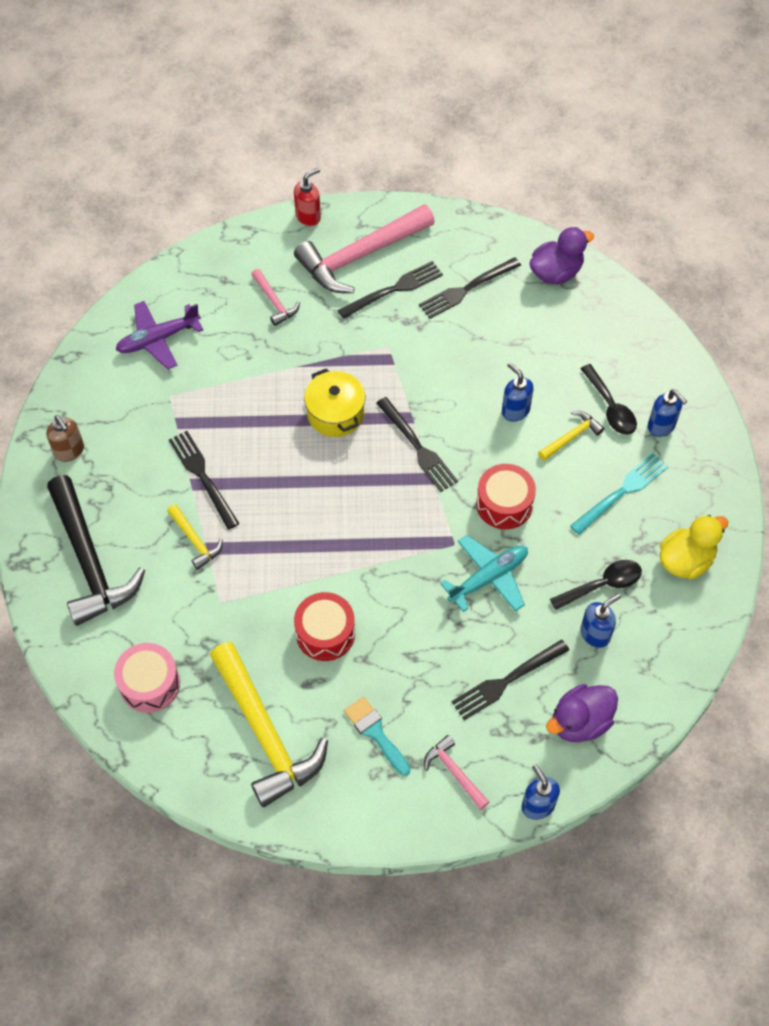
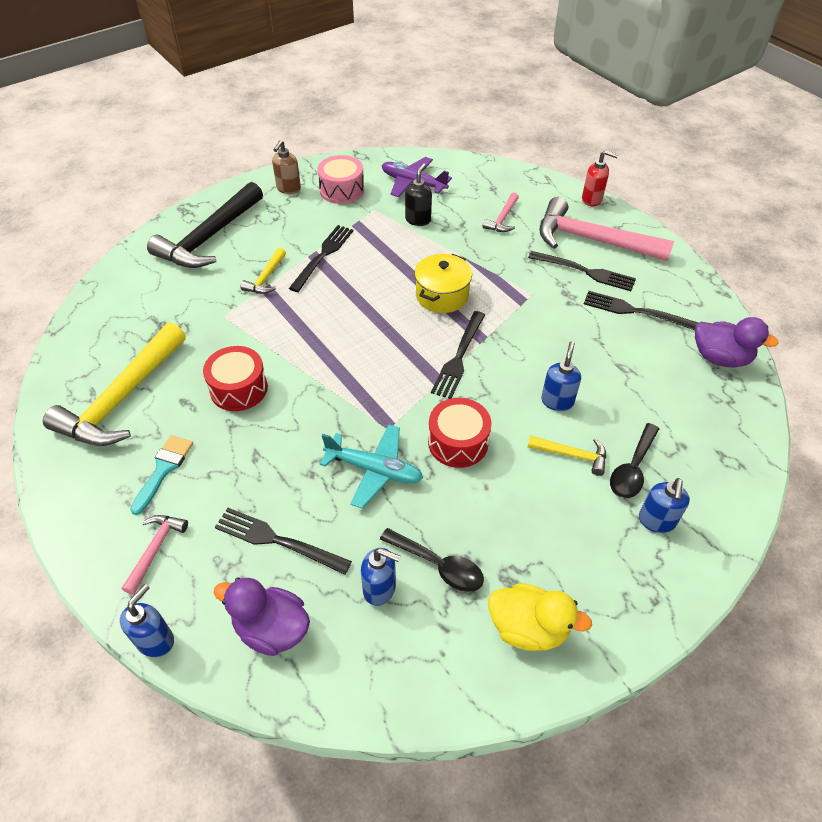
camera: 55 degrees right, 10 degrees down
pink drum [114,643,180,713] -> pink drum moved to [317,155,364,204]
turquoise fork [570,453,668,535] -> none
none -> black soap dispenser [405,163,432,226]

